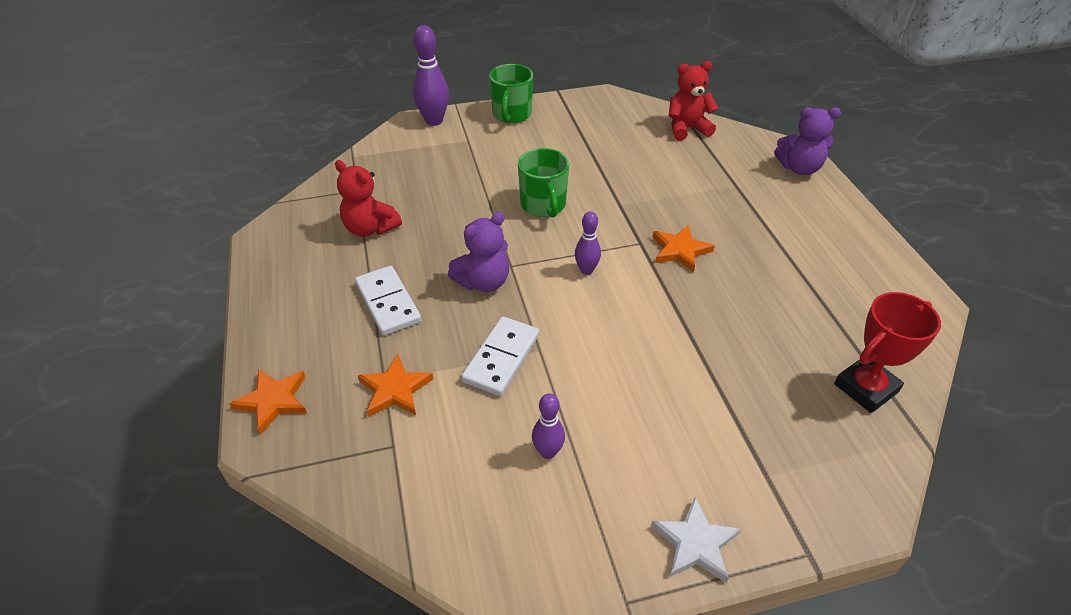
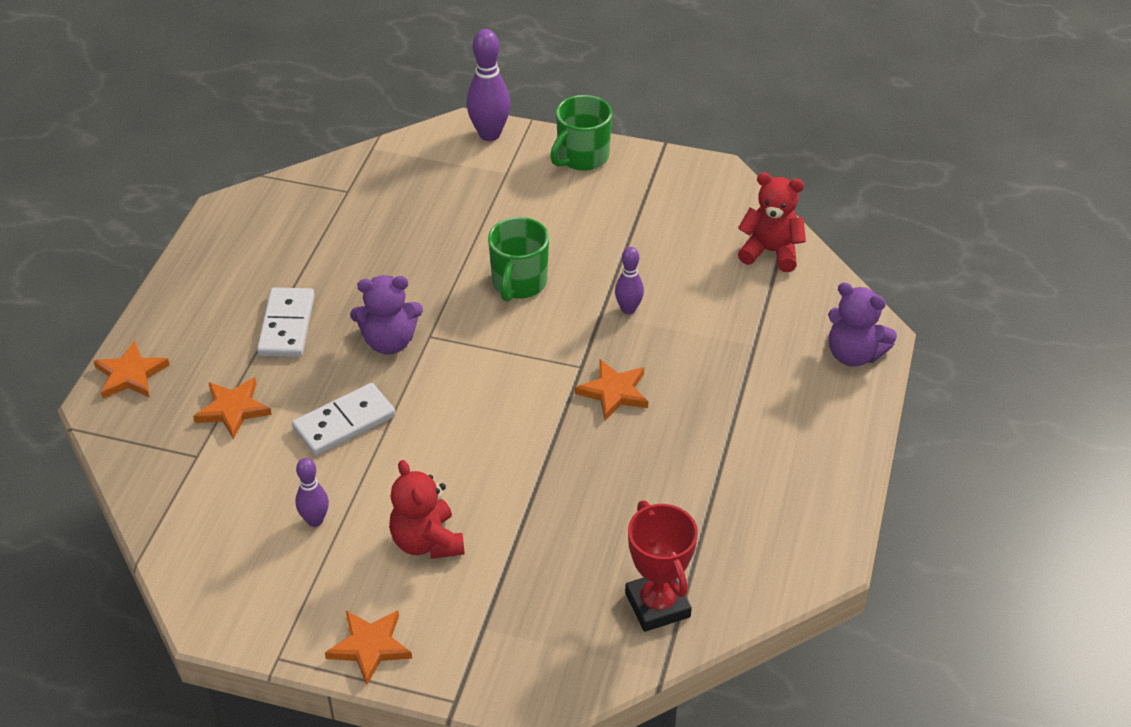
camera: 30 degrees right, 0 degrees up
red teddy bear [335,160,402,237] -> red teddy bear moved to [389,460,465,559]
purple bowling pin [575,211,601,275] -> purple bowling pin moved to [615,247,644,314]
white star [651,497,741,583] -> orange star [325,610,412,685]
red trophy [834,292,941,413] -> red trophy turned 75 degrees clockwise [625,500,698,632]

